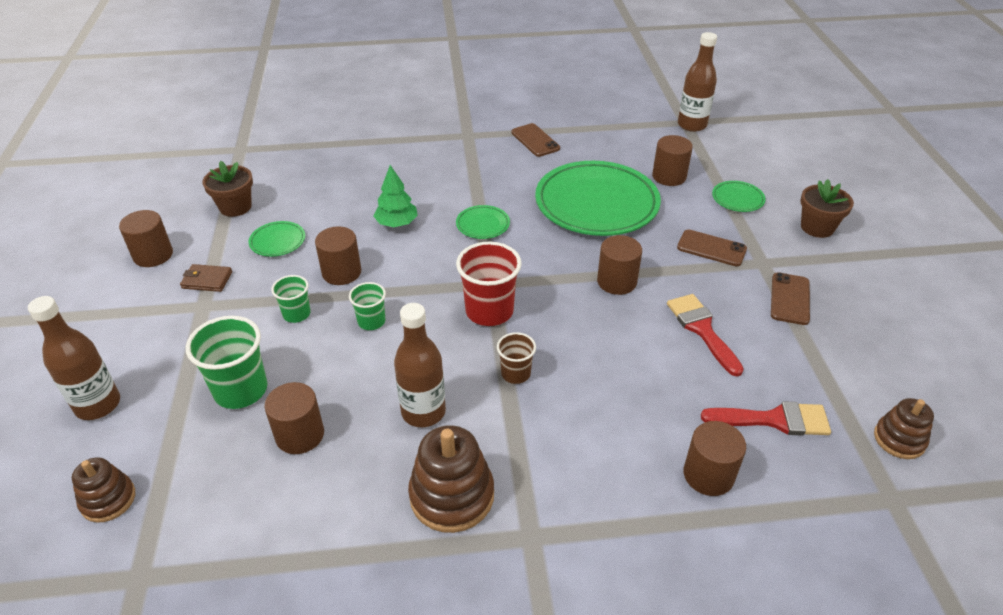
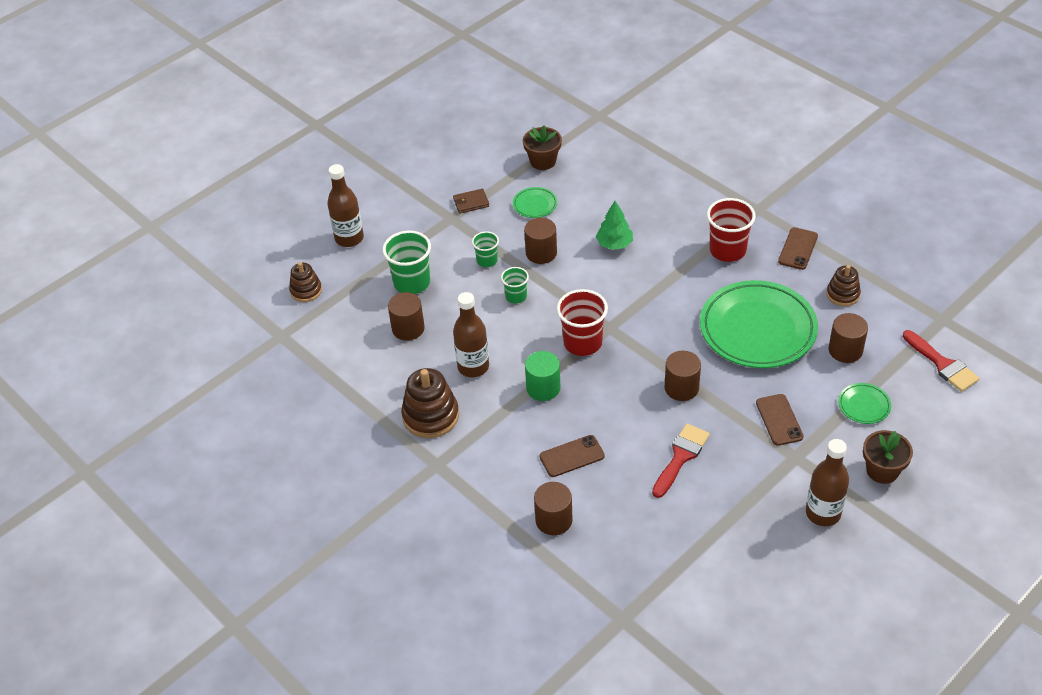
camera: 55 degrees right, 5 degrees up
brown cylinder [119,210,173,267] -> none
brown wallet [180,264,232,292] -> brown wallet turned 75 degrees counterclockwise [453,189,489,214]
green plate [456,205,510,239] -> none
brown cup [497,332,536,384] -> green cylinder [525,351,561,401]
brown bottle [678,32,717,132] -> brown bottle moved to [806,439,849,526]
red brush [701,401,831,436] -> red brush moved to [903,330,980,392]
brown phone [771,272,810,325] -> brown phone moved to [540,435,605,477]
brown stacking toy [874,398,934,459] -> brown stacking toy moved to [826,265,861,306]
none -> red cup [707,198,756,262]

